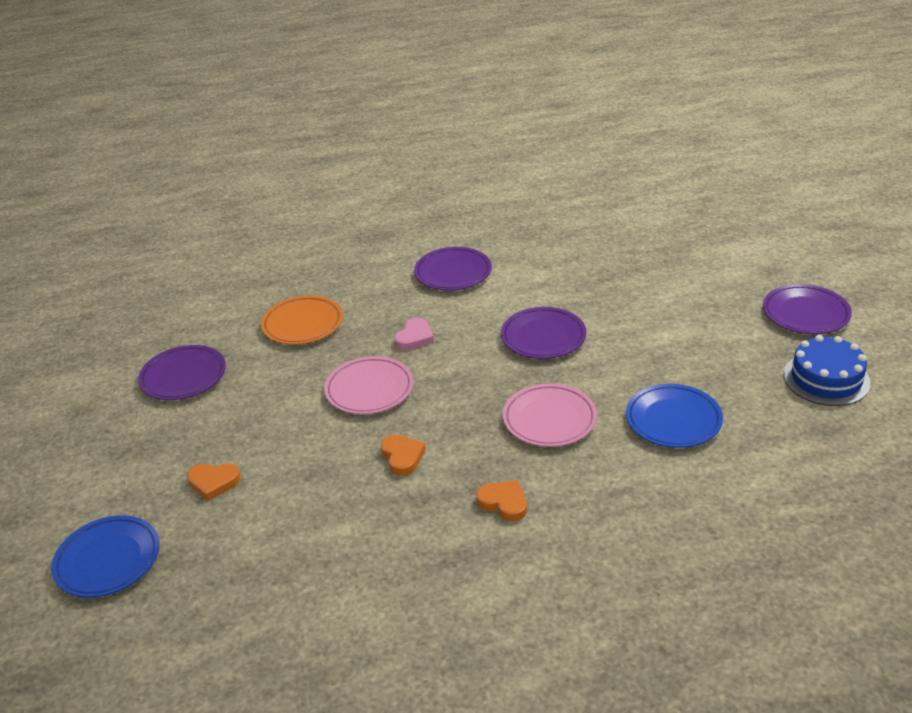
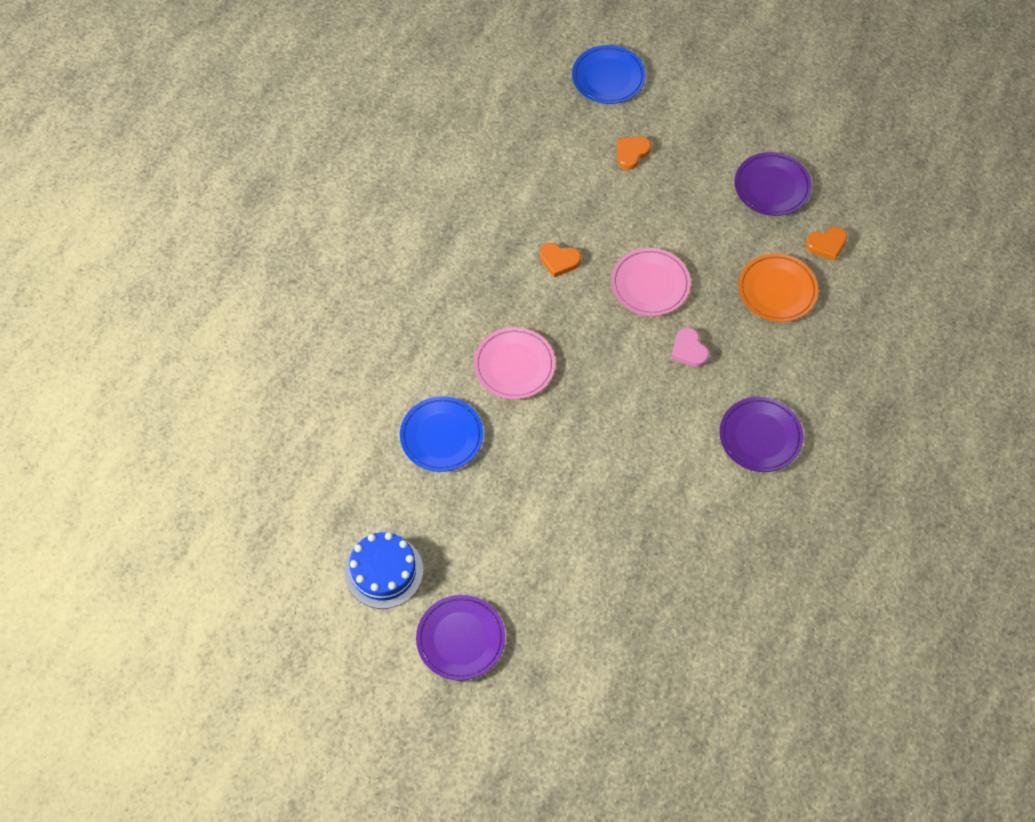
camera: 125 degrees right, 25 degrees up
orange heart [476,480,527,521] -> orange heart moved to [806,227,847,261]
purple plate [501,307,586,359] -> none

